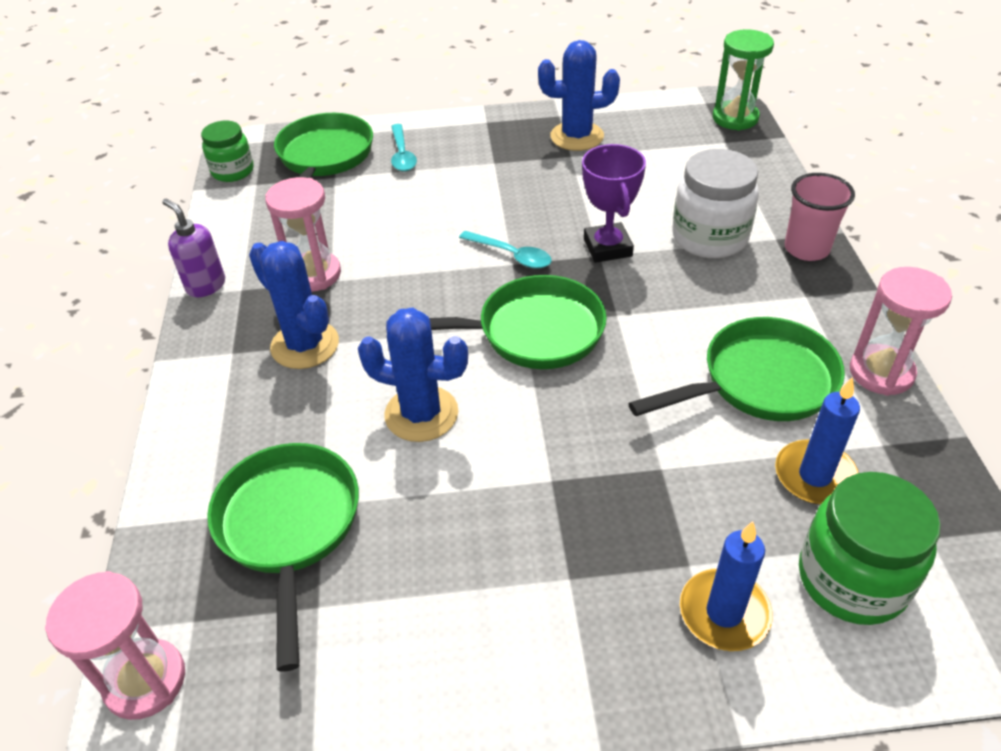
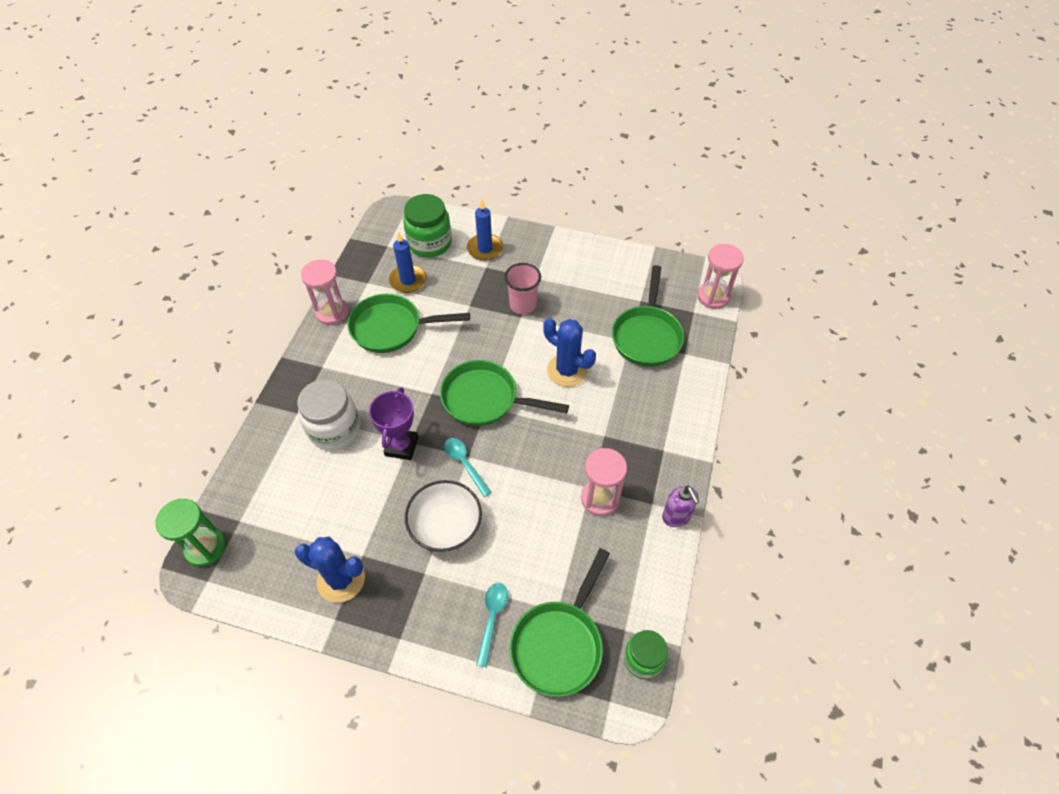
camera: 160 degrees left, 10 degrees up
blue cactus [249,241,339,369] -> none
pink cup [785,173,855,261] -> pink cup moved to [504,263,541,314]
none -> white bowl [405,480,482,552]

